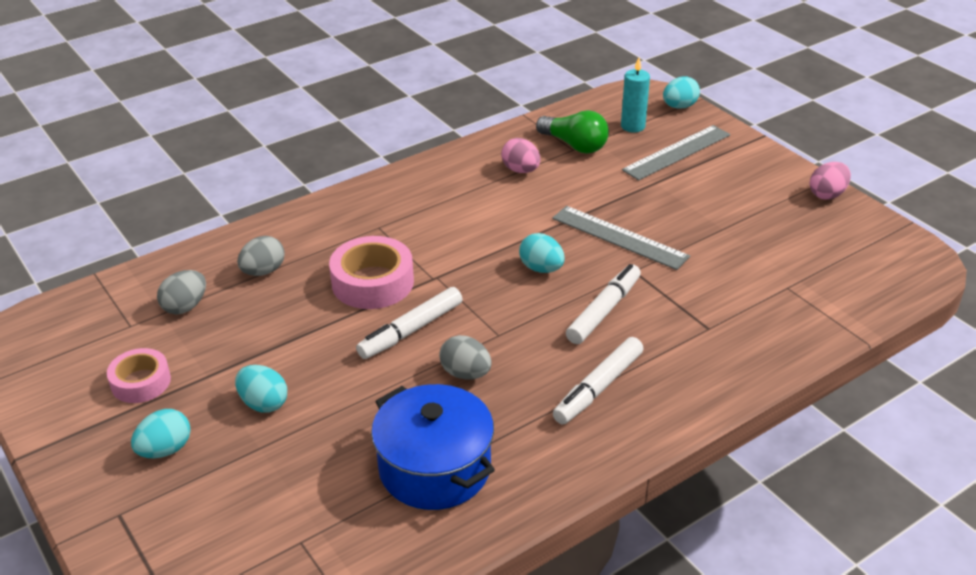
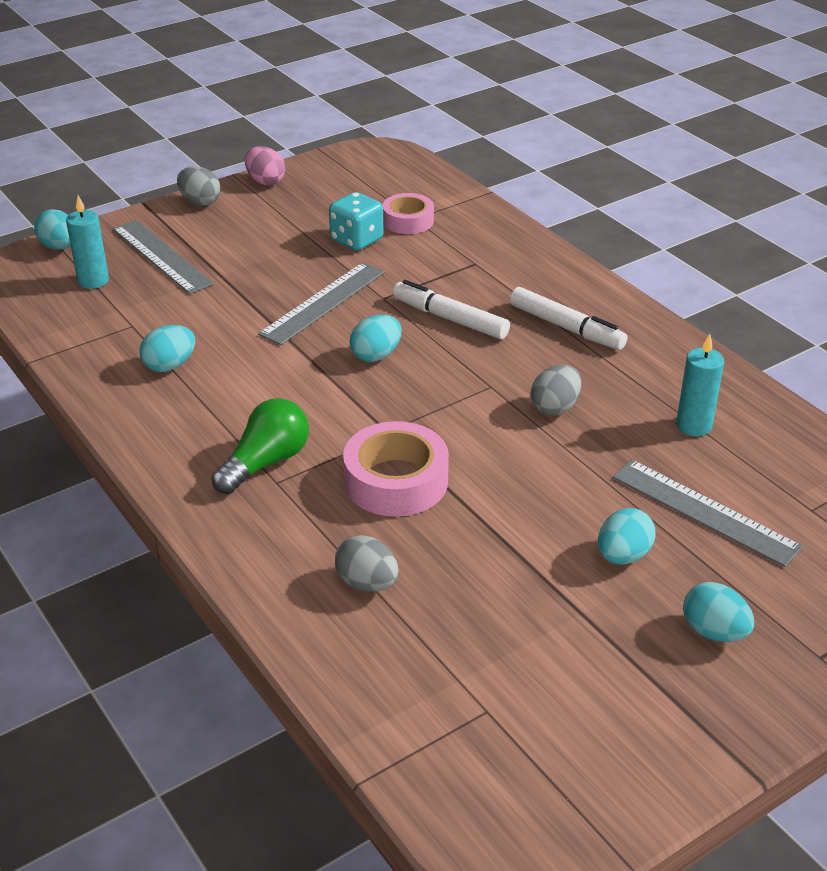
camera: 90 degrees left, 0 degrees up
pink tape [107,348,171,403] -> pink tape moved to [382,193,434,234]
grey egg [157,270,206,314] -> grey egg moved to [177,167,220,206]
white marker [356,287,462,359] -> none
blue pot [371,384,495,510] -> turquoise candle [676,334,724,436]
pink egg [501,138,540,173] -> turquoise egg [139,325,195,372]
green light bulb [536,110,609,154] -> green light bulb moved to [211,398,309,494]
none -> turquoise dice [329,192,383,251]
none -> grey ruler [613,460,803,567]

